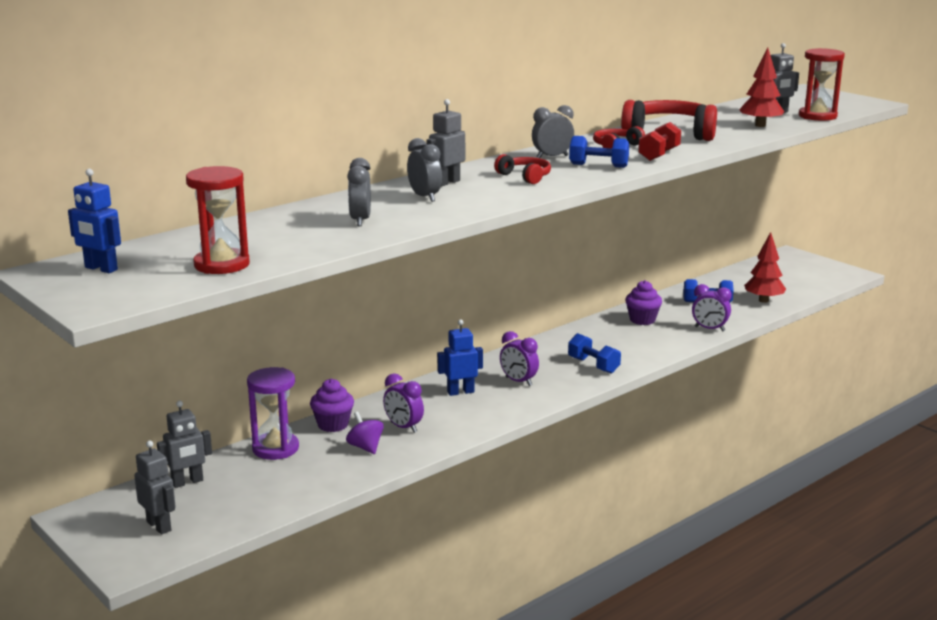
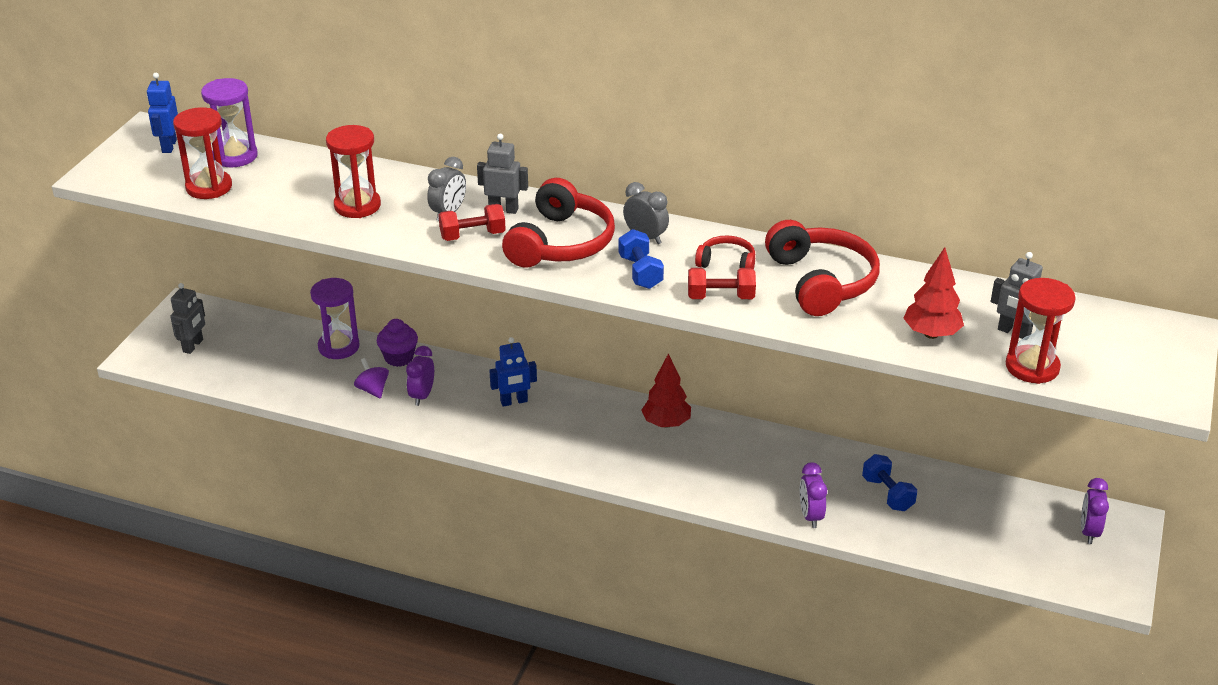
camera: 60 degrees right, 15 degrees up
grey robot [157,401,212,488] -> none
purple spinning top [346,412,384,454] -> purple spinning top turned 60 degrees counterclockwise [354,358,389,399]
grey clock [347,158,371,226] -> red hourglass [326,125,381,218]
blue robot [437,320,483,396] -> blue robot turned 120 degrees clockwise [489,337,537,407]
red headphones [494,154,551,184] -> red headphones [502,178,615,268], size x1.96
purple clock [500,331,539,386] -> purple clock moved to [1081,478,1109,544]
blue dumbbell [568,333,621,373] -> none
purple cupcake [625,280,662,325] -> none
red tree [744,232,786,303] -> red tree moved to [642,353,691,428]
none -> purple hourglass [201,78,258,167]
none -> red dumbbell [439,204,506,241]

